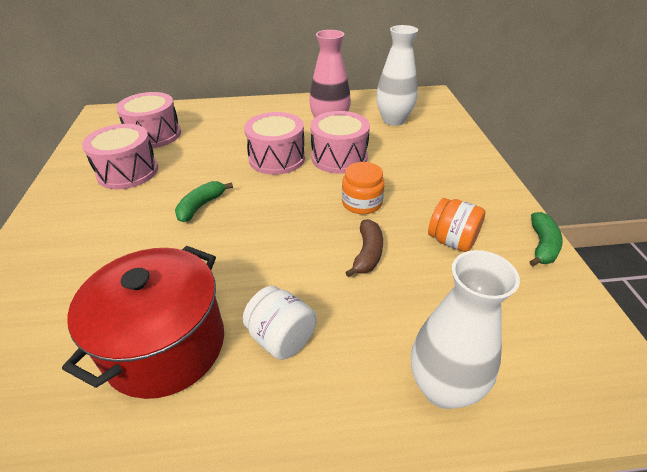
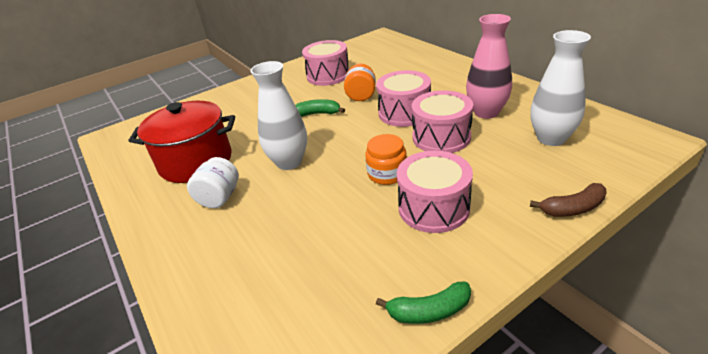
camera: 65 degrees right, 5 degrees down
pink drum [116,92,181,148] -> pink drum moved to [397,151,473,233]
brown banana [345,219,383,277] -> brown banana moved to [530,183,607,217]
white vase [411,250,520,409] -> white vase moved to [250,61,307,170]
orange jar [428,198,486,252] -> orange jar moved to [344,64,376,101]

